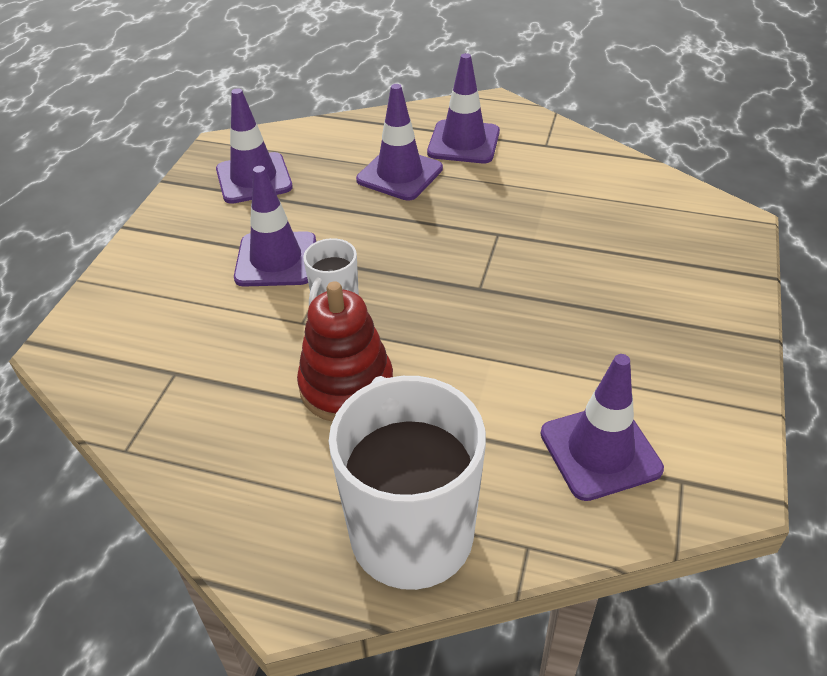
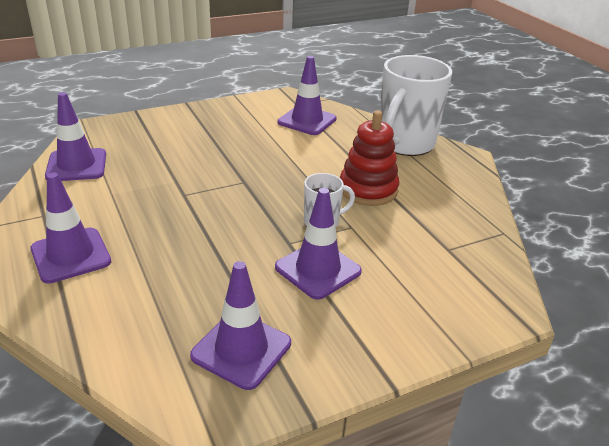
camera: 135 degrees left, 10 degrees down
purple traffic cone [356,84,443,201] -> purple traffic cone moved to [45,92,106,181]

